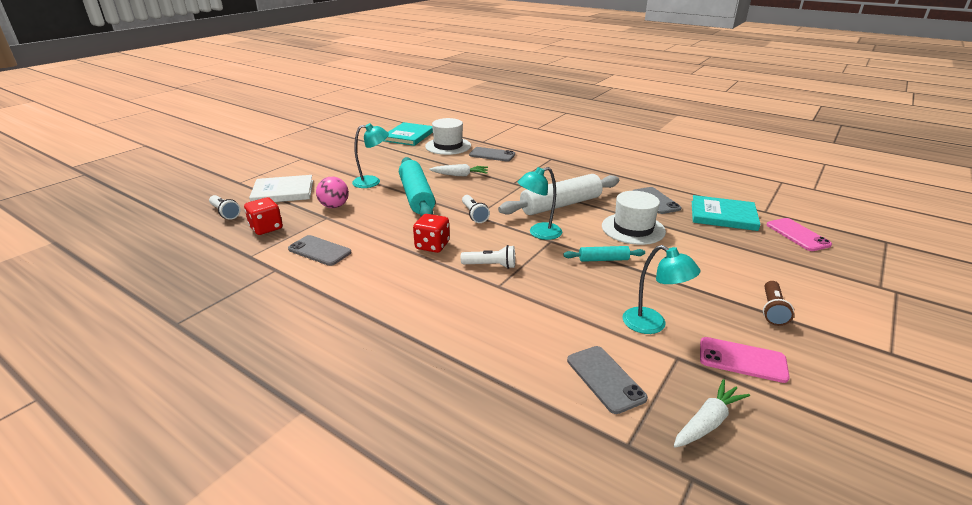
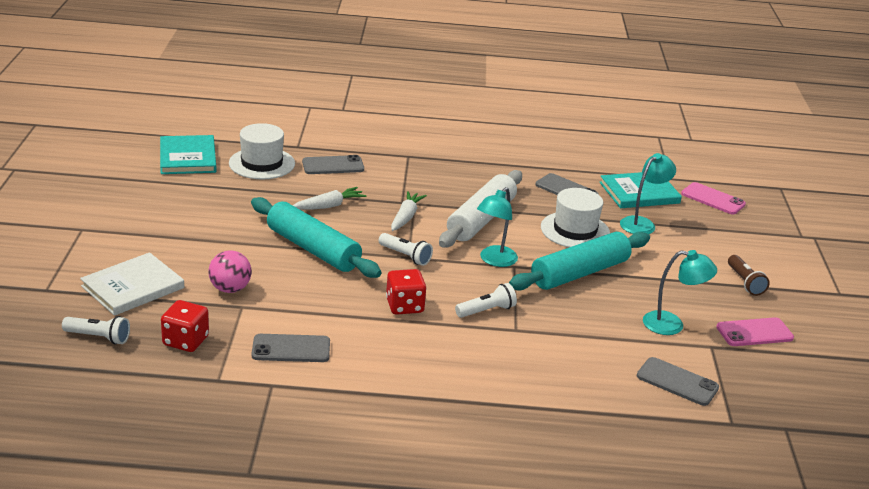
camera: 35 degrees left, 0 degrees up
turquoise lamp [352,123,389,188] -> turquoise lamp moved to [620,153,676,234]
turquoise rolling pin [563,246,645,262] -> turquoise rolling pin [509,232,650,291], size x2.07
white carrot [674,379,750,448] -> white carrot moved to [391,191,427,231]

